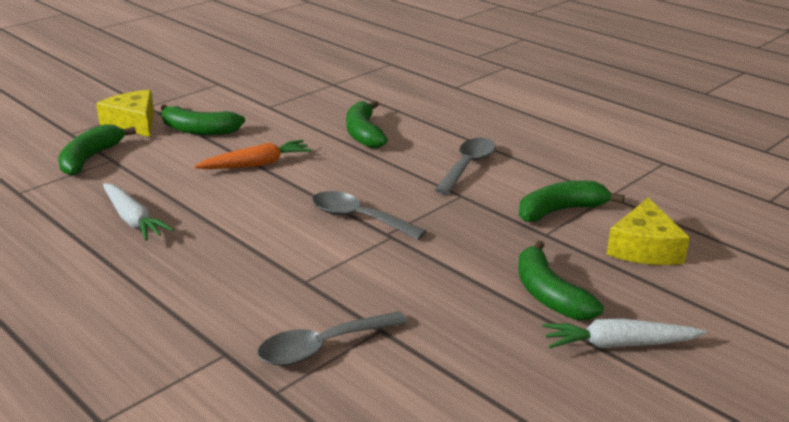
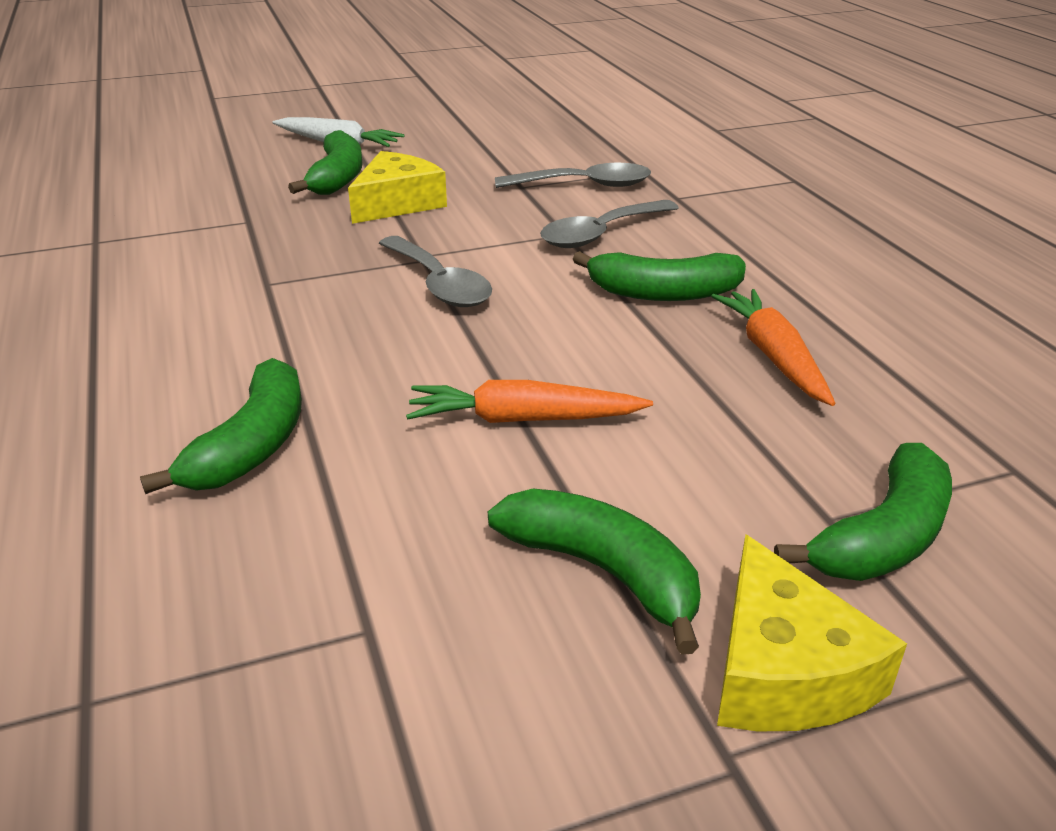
camera: 155 degrees left, 5 degrees up
white carrot [103,183,174,241] -> orange carrot [711,289,835,406]
grey spoon [435,138,496,194] -> grey spoon moved to [540,200,679,248]
green banana [519,180,625,222] -> green banana moved to [573,251,746,301]
yellow cheese [607,197,690,265] -> yellow cheese moved to [348,151,447,224]

